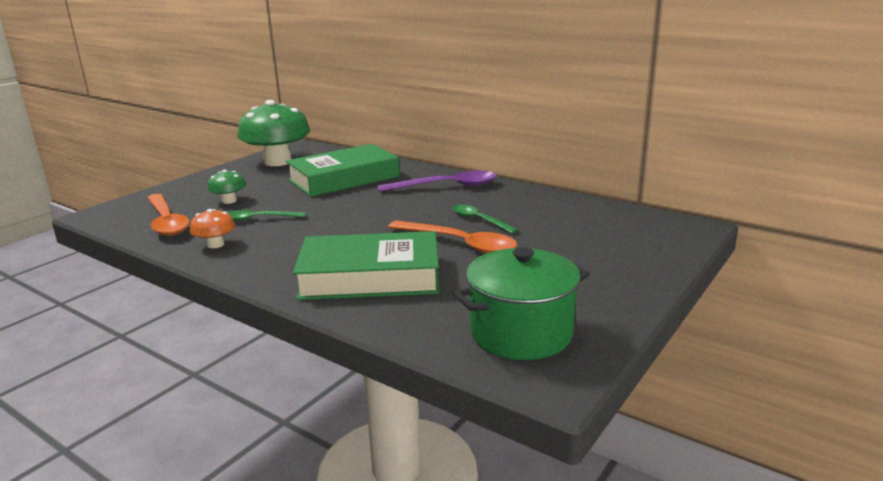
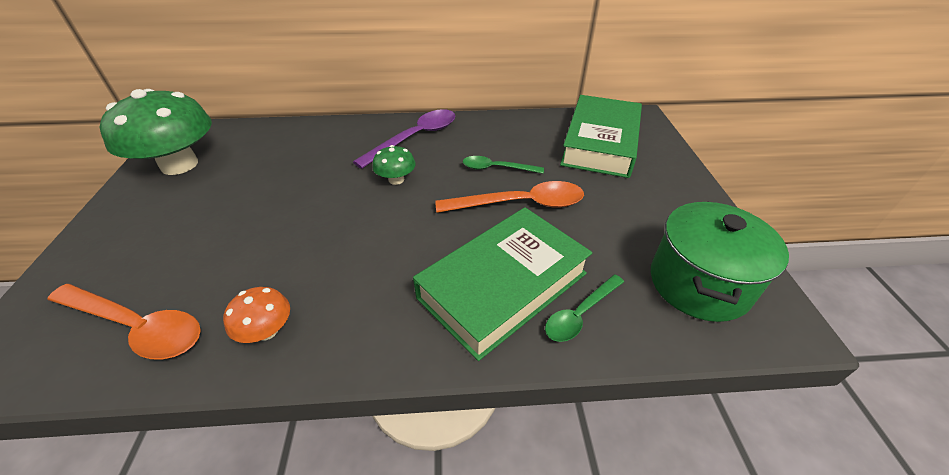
camera: 40 degrees left, 20 degrees up
green mushroom [207,169,246,204] -> green mushroom moved to [373,145,416,185]
green spoon [228,210,306,221] -> green spoon moved to [545,274,624,342]
green book [286,144,400,197] -> green book moved to [560,95,642,178]

